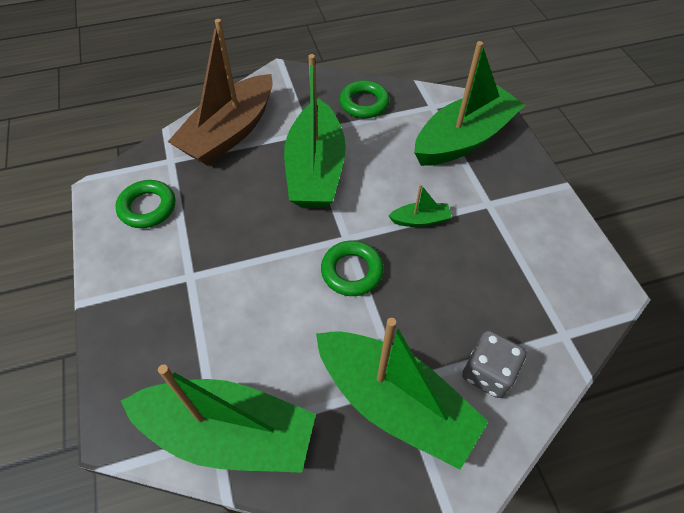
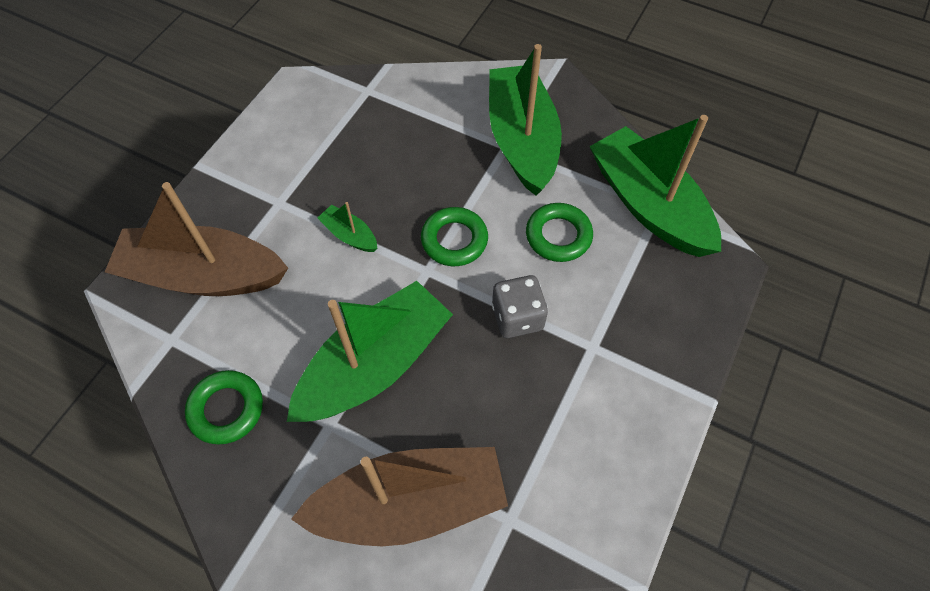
camera: 135 degrees left, 5 degrees up
green ring [116,180,175,228] -> green ring moved to [526,203,593,262]
green boat [414,41,525,166] -> brown boat [105,182,288,296]
grey dice [462,330,526,398] -> grey dice moved to [492,275,548,338]

